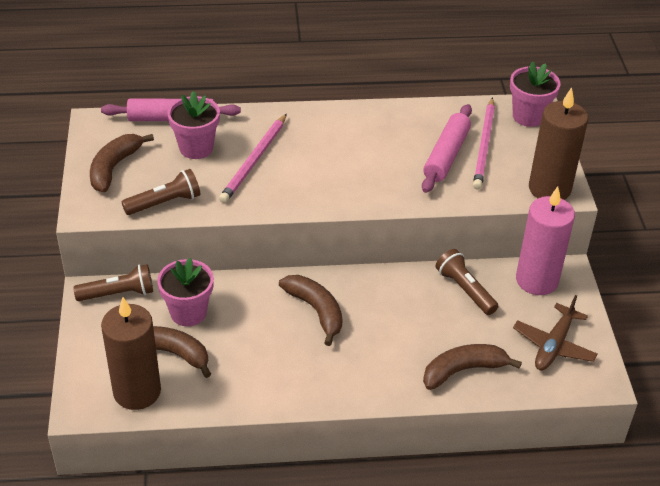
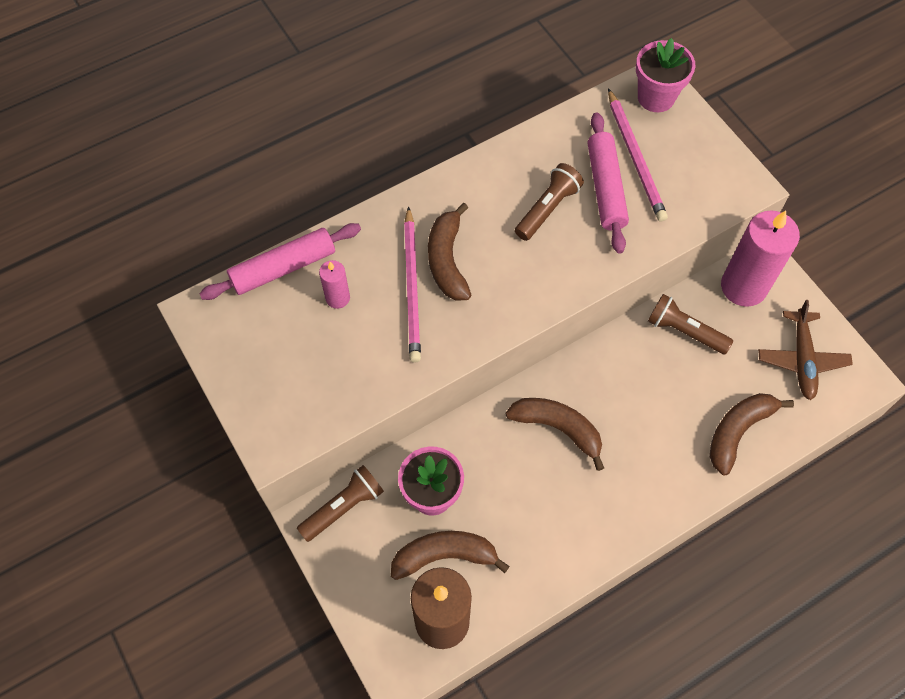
camera: 25 degrees left, 20 degrees up
brown banana [90,134,154,192] -> brown banana moved to [428,203,471,301]
brown flashlight [121,169,200,215] -> brown flashlight moved to [515,163,584,241]
pink flower pot [168,91,220,159] -> pink candle [319,260,350,309]
brown candle [529,87,588,200] -> none

